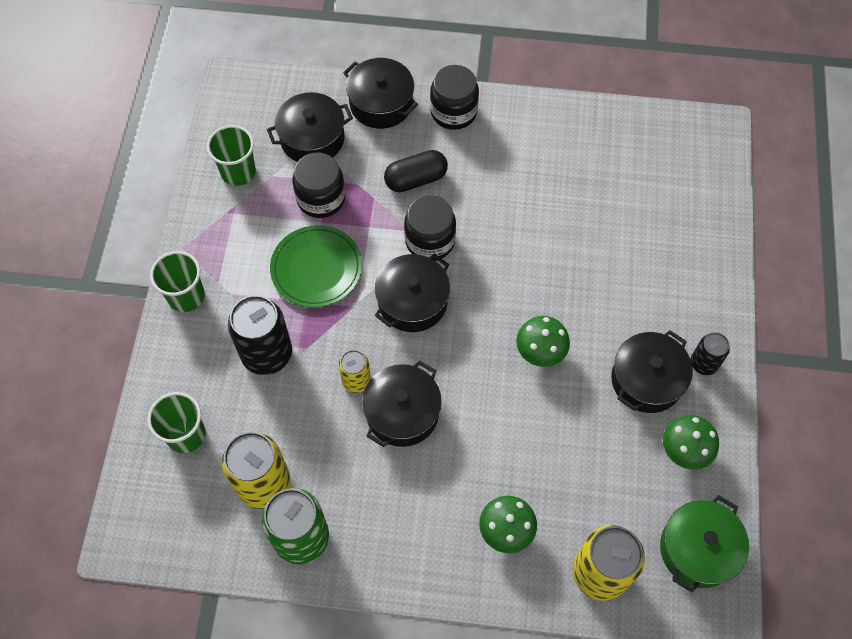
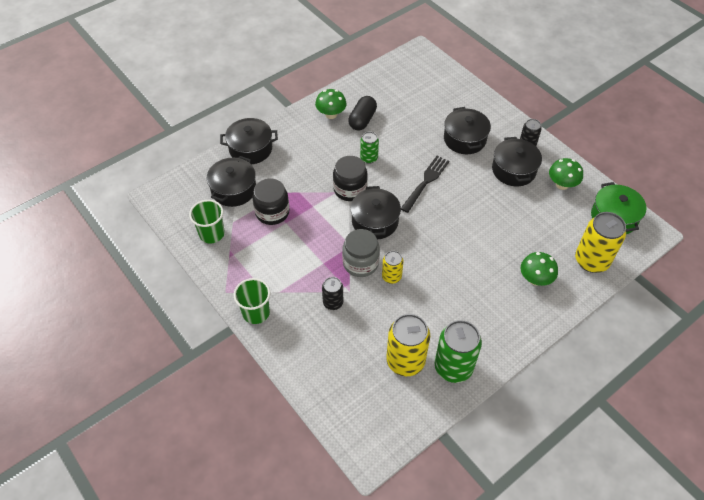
camera: 45 degrees left, 10 degrees down
green cup [147,392,206,453] -> none
black can [228,295,292,375] -> black can [322,277,343,310], size x0.55
green plate [270,225,362,308] -> none
black pot [362,360,442,447] -> black pot moved to [444,107,491,154]
black capsule [384,150,448,192] -> black capsule moved to [348,96,377,131]
black jar [430,65,479,130] -> none
green mushroom [516,316,570,367] -> green mushroom moved to [315,89,347,119]
none -> grey jar [342,229,380,277]
none -> green can [360,132,379,164]
none -> black fork [401,156,449,213]

